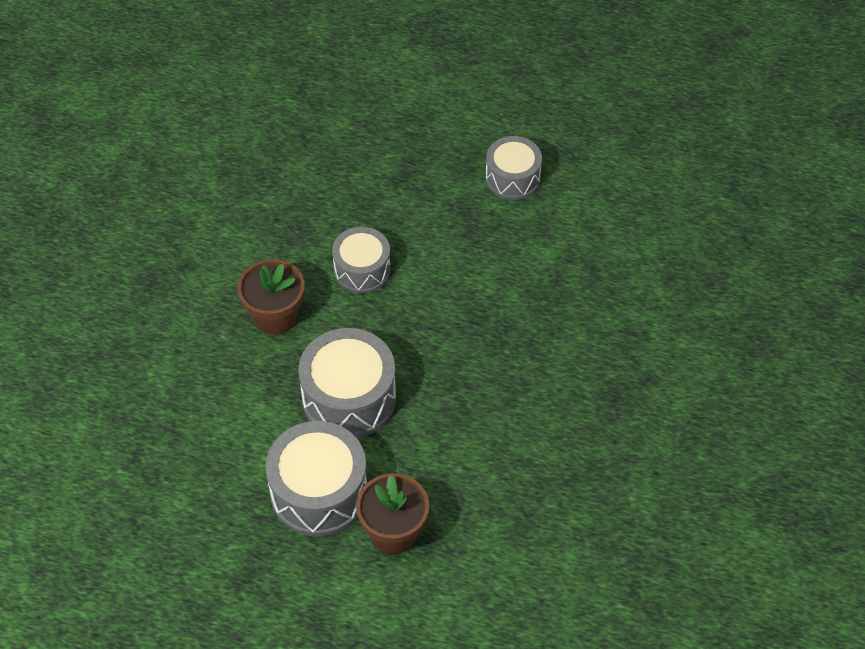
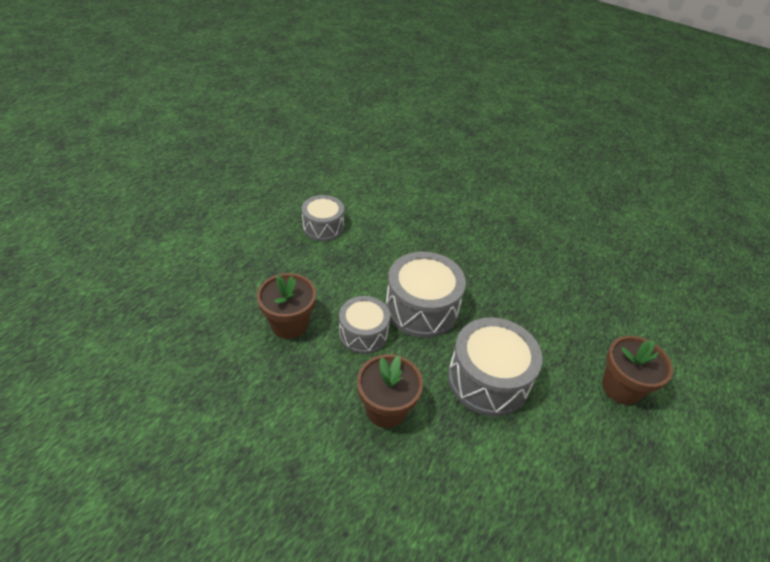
camera: 75 degrees left, 10 degrees down
grey drum [266,421,367,537] -> grey drum moved to [386,252,466,338]
none -> brown flower pot [257,273,316,339]

